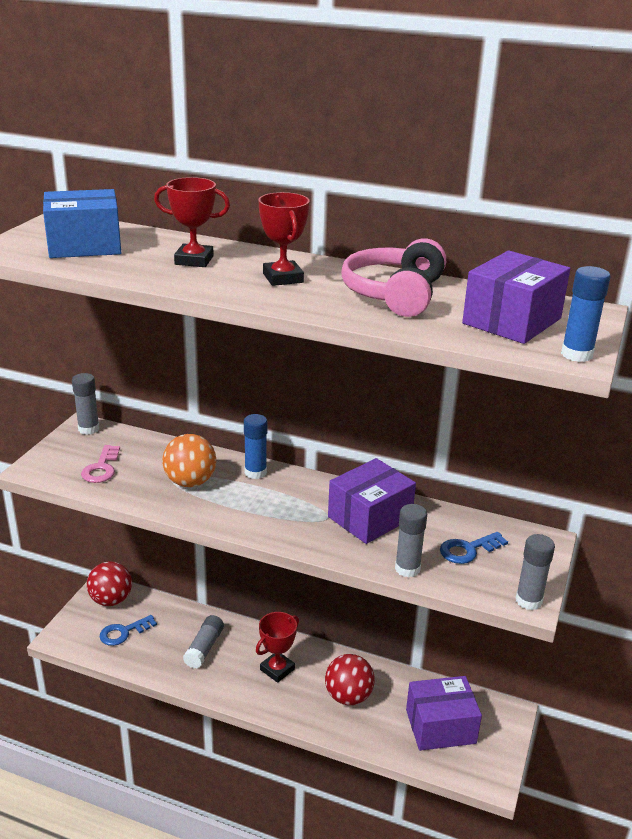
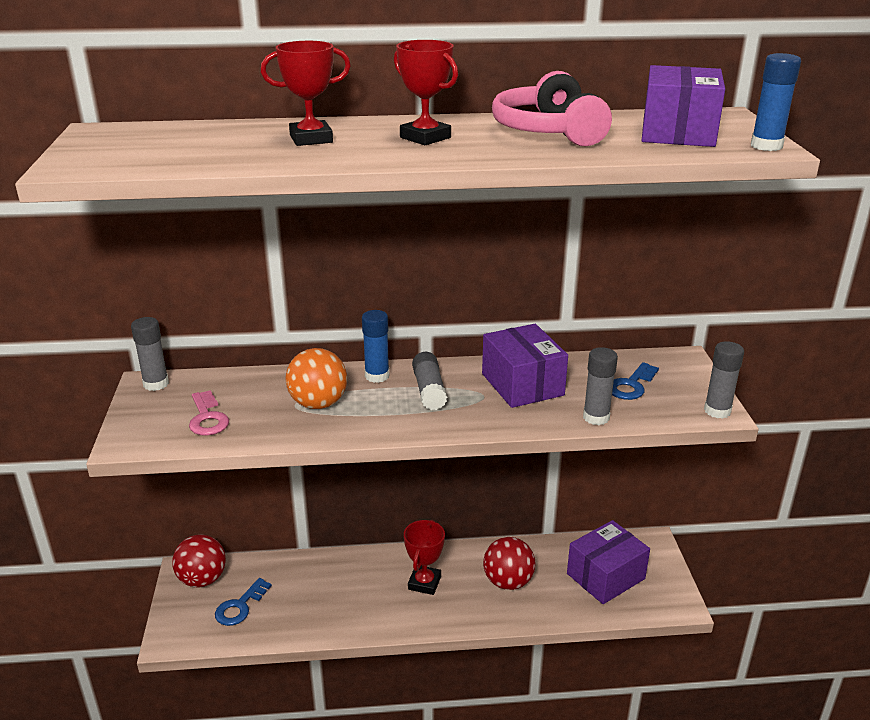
camera: 25 degrees left, 0 degrees up
blue box [43,189,121,258] -> none
grey glue stick [183,615,224,669] -> grey glue stick moved to [412,352,447,410]
purple box [328,458,416,544] -> purple box turned 45 degrees counterclockwise [482,324,568,408]

